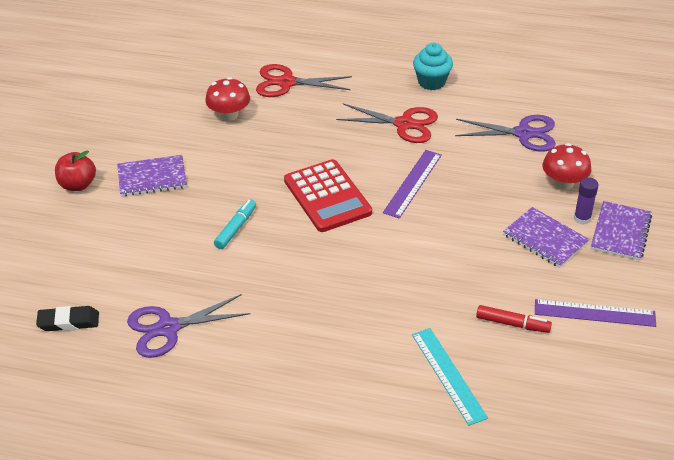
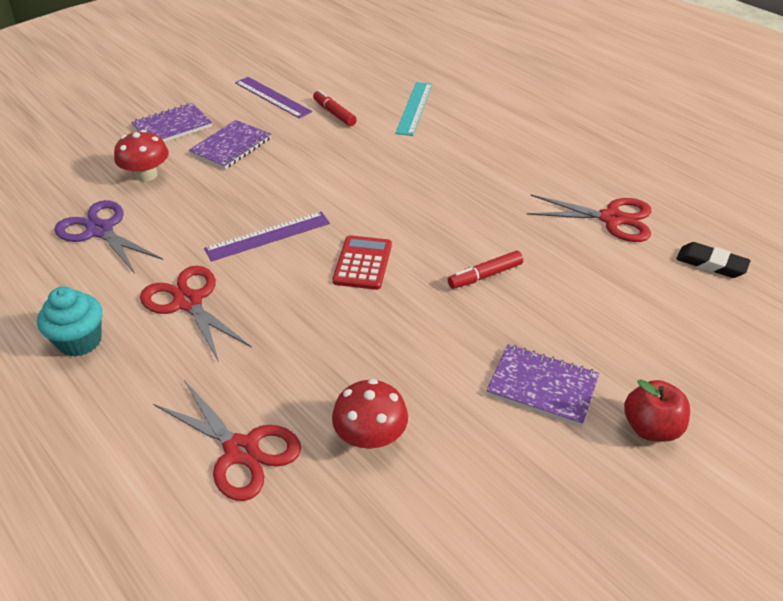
camera: 145 degrees left, 0 degrees up
purple scissors [127,294,250,358] -> red scissors [527,195,651,242]
turquoise marker [214,199,256,249] -> red marker [448,251,523,289]
red calculator [284,159,372,232] -> red calculator [333,235,392,290], size x0.66
purple notebook [503,207,589,268] -> purple notebook turned 45 degrees clockwise [189,120,271,169]
purple glue stick [574,177,598,225] -> none

